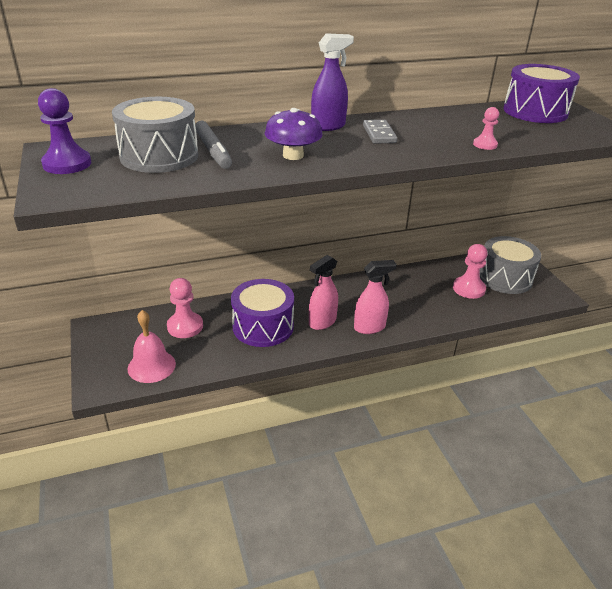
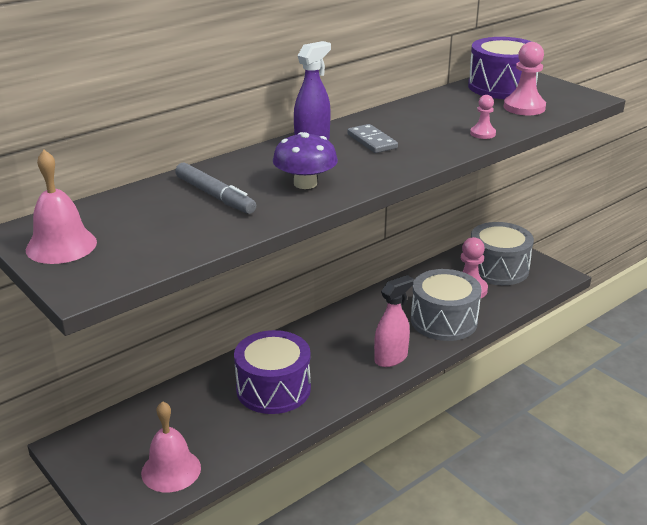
camera: 20 degrees left, 5 degrees down
purple pawn [38,88,91,174] -> pink bell [26,150,97,264]
grey drum [112,97,198,173] -> grey drum moved to [411,269,482,341]
pink pawn [167,278,203,338] -> pink pawn moved to [504,42,546,115]
pink spray bottle [309,255,338,330] -> none

